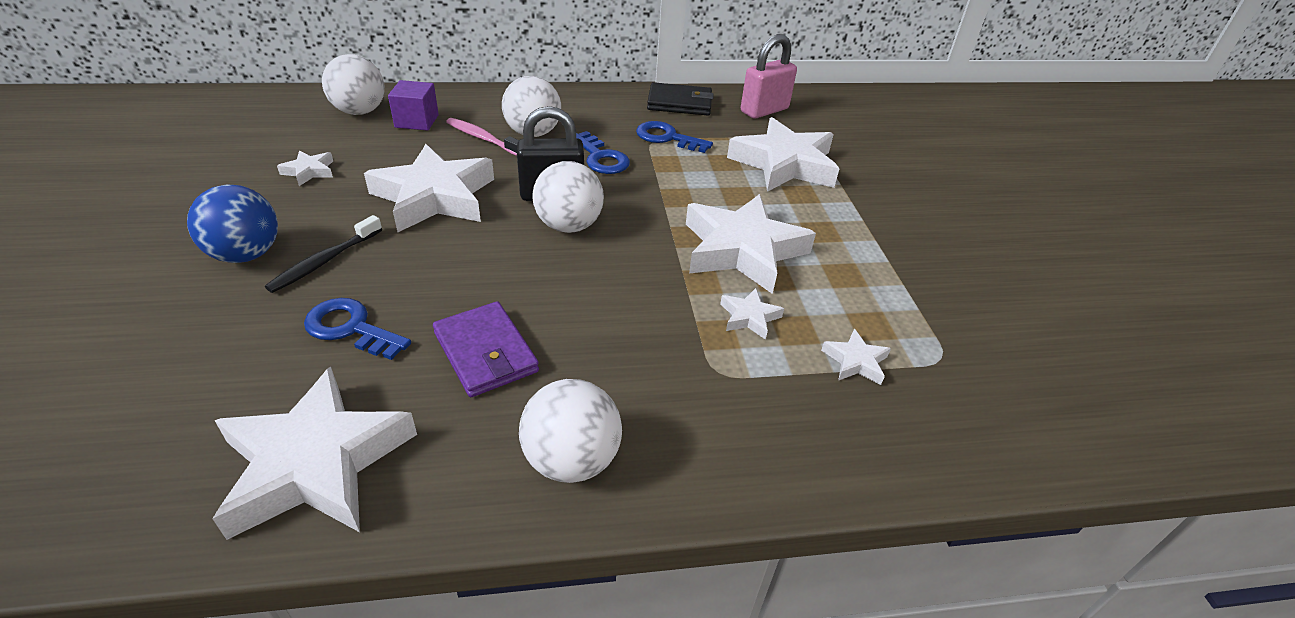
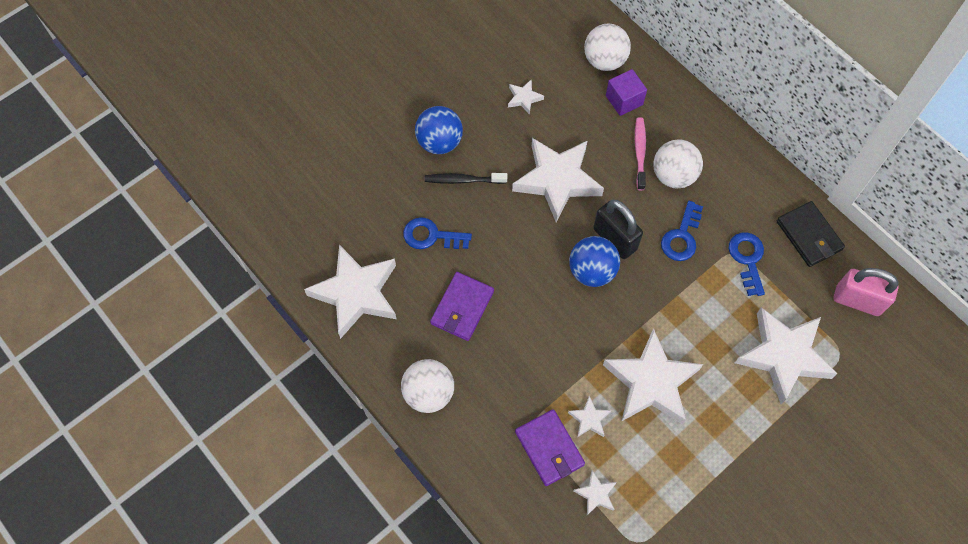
camera: 60 degrees right, 25 degrees up
blue key [304,298,411,360] -> blue key turned 75 degrees counterclockwise [403,217,472,249]
white ball [532,161,604,233] -> blue ball [569,236,620,287]
none -> purple wallet [515,409,585,486]

